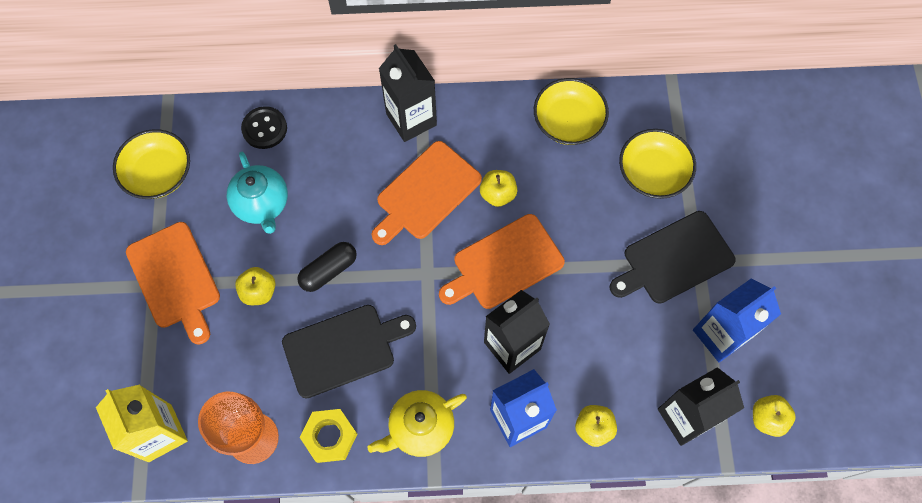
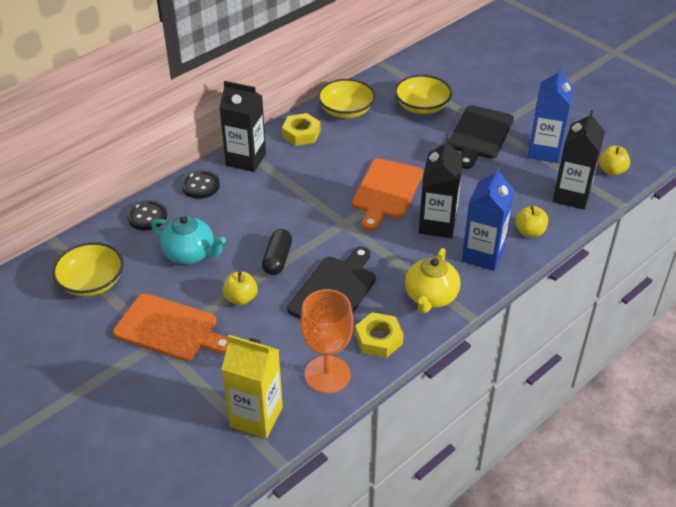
camera: 40 degrees left, 25 degrees down
orange cutting board [371,141,482,245] -> none
yellow apple [480,170,517,207] -> none
none -> black button [181,170,220,199]
none -> yellow nut [282,113,320,146]

